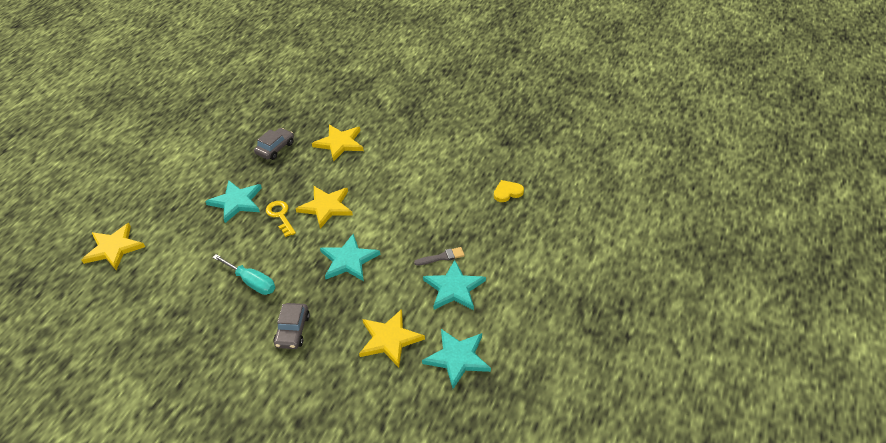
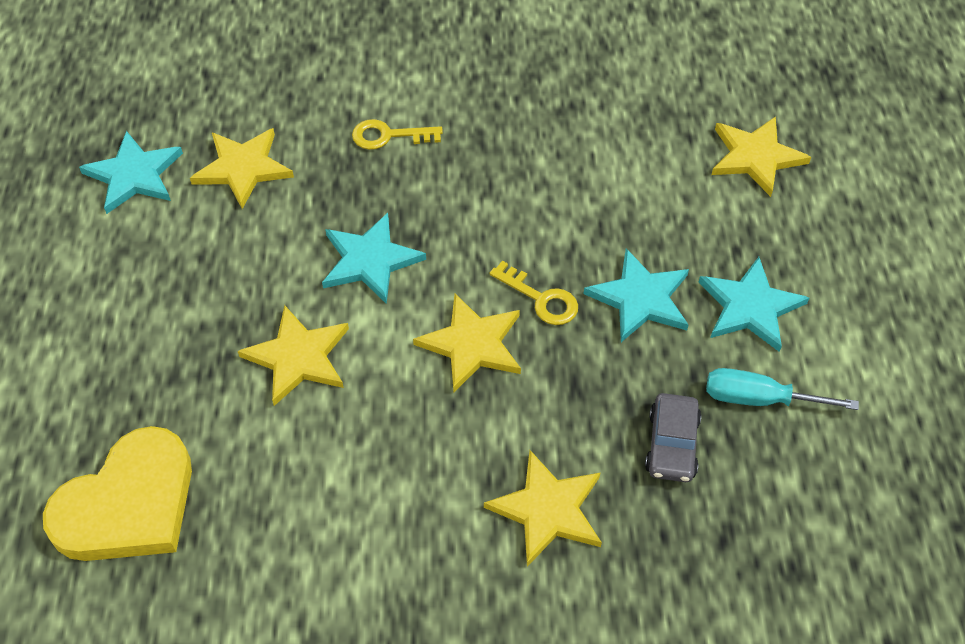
camera: 155 degrees right, 10 degrees up
turquoise screwdriver [212,254,275,295] -> turquoise screwdriver moved to [706,368,859,410]
grey car [273,303,310,349] -> yellow key [352,119,443,150]
grey brush [414,247,465,266] -> none
turquoise star [423,260,486,310] -> turquoise star moved to [698,257,809,352]
yellow heart [494,180,524,202] -> yellow heart [43,426,192,561], size x2.28
none -> yellow star [238,305,349,406]

